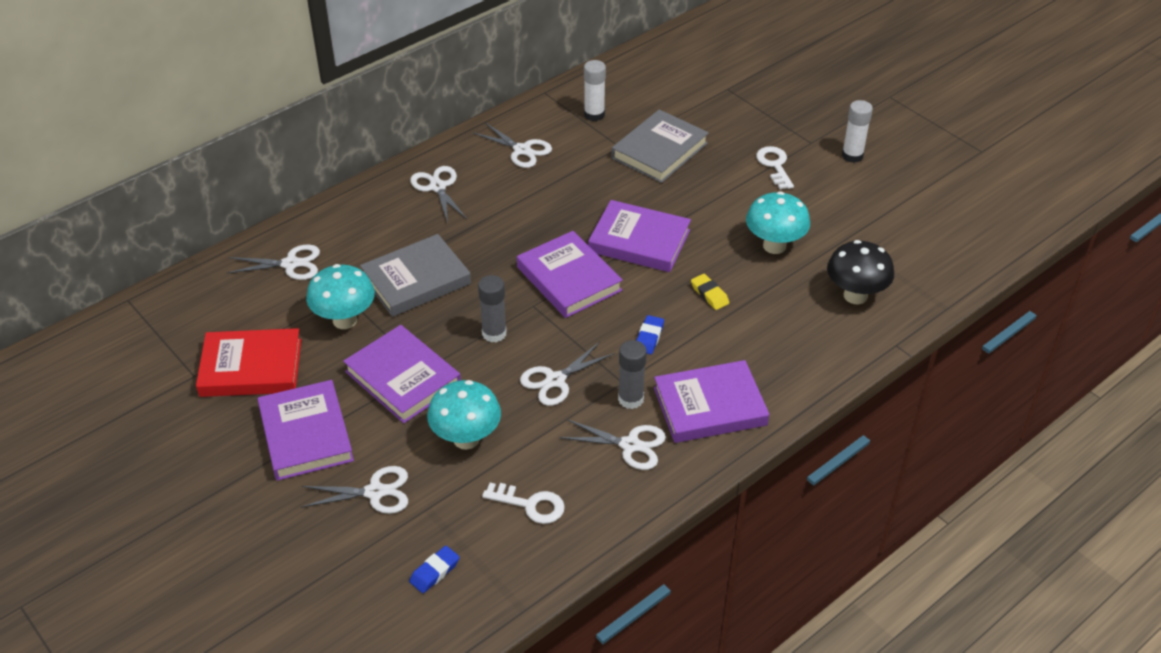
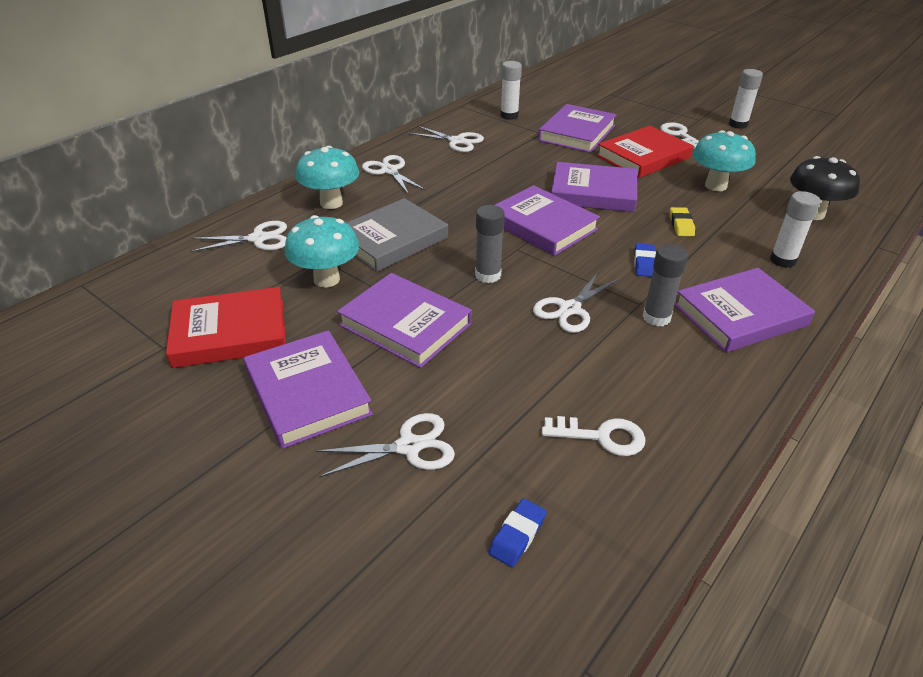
camera: 10 degrees left, 5 degrees down
turquoise mushroom [427,380,501,450] -> turquoise mushroom moved to [296,146,359,209]
white scissors [559,419,666,470] -> none
grey book [611,109,709,183] -> purple book [538,104,617,153]
yellow eraser [691,274,729,310] -> yellow eraser turned 45 degrees clockwise [670,207,695,236]
none -> red book [596,126,693,178]
none -> white glue stick [770,191,820,268]

